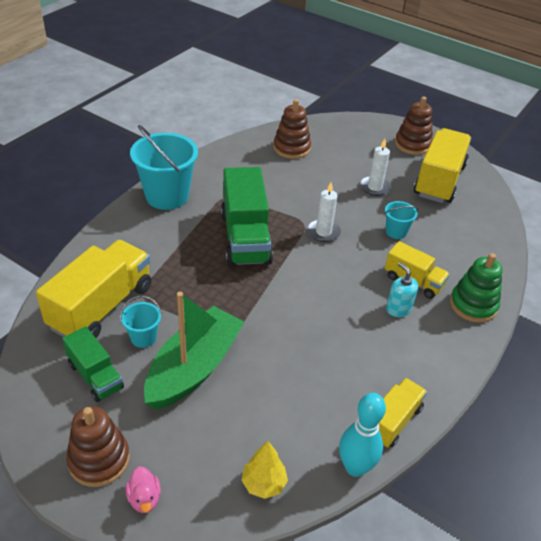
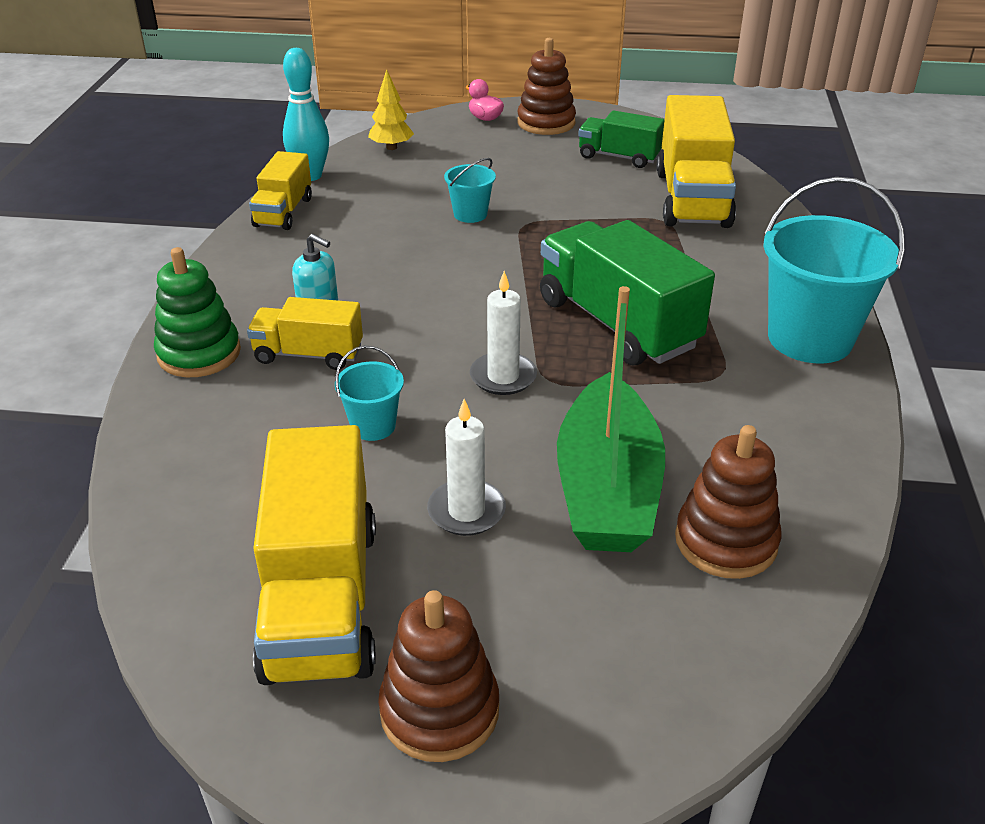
camera: 155 degrees right, 5 degrees down
turquoise bucket [120,296,162,348] -> turquoise bucket moved to [444,158,496,223]
green boat [144,292,244,410] -> green boat moved to [557,286,665,552]

